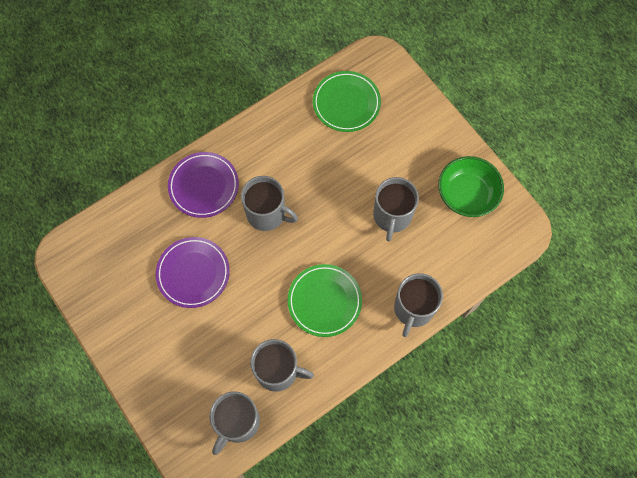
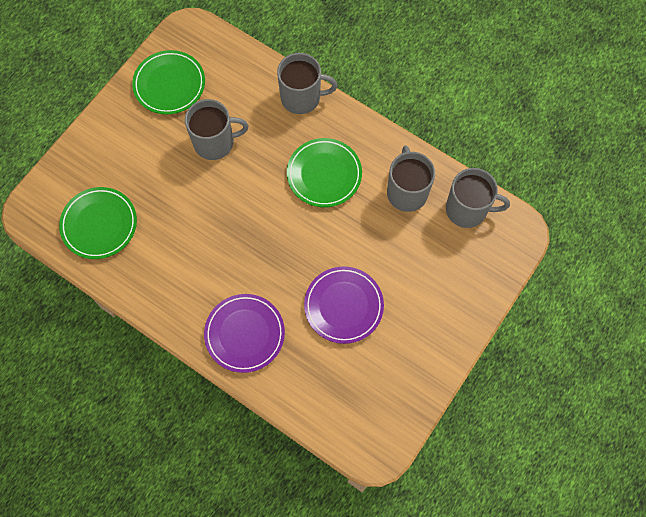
camera: 110 degrees left, 0 degrees up
grey mug [241,176,298,231] -> none
green bowl [438,156,504,217] -> green plate [132,50,205,114]

